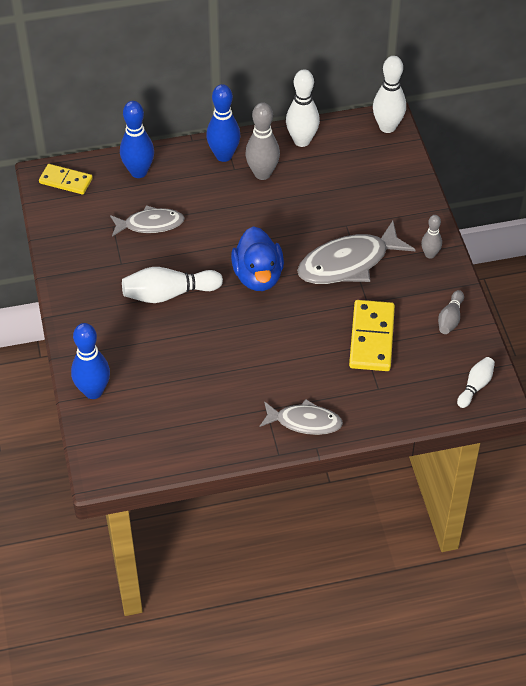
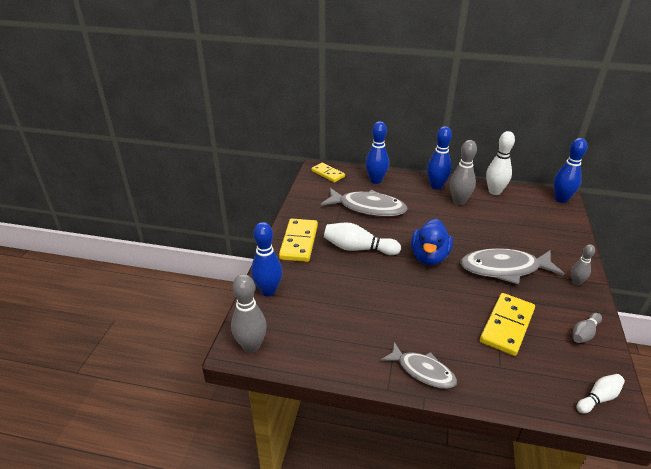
camera: 25 degrees right, 15 degrees down
grey fish [110,205,184,237] -> grey fish [321,188,408,216], size x1.60
white bowling pin [373,56,406,133] -> blue bowling pin [554,138,587,203]
none -> grey bowling pin [231,274,267,353]
none -> yellow domino [279,218,318,262]

